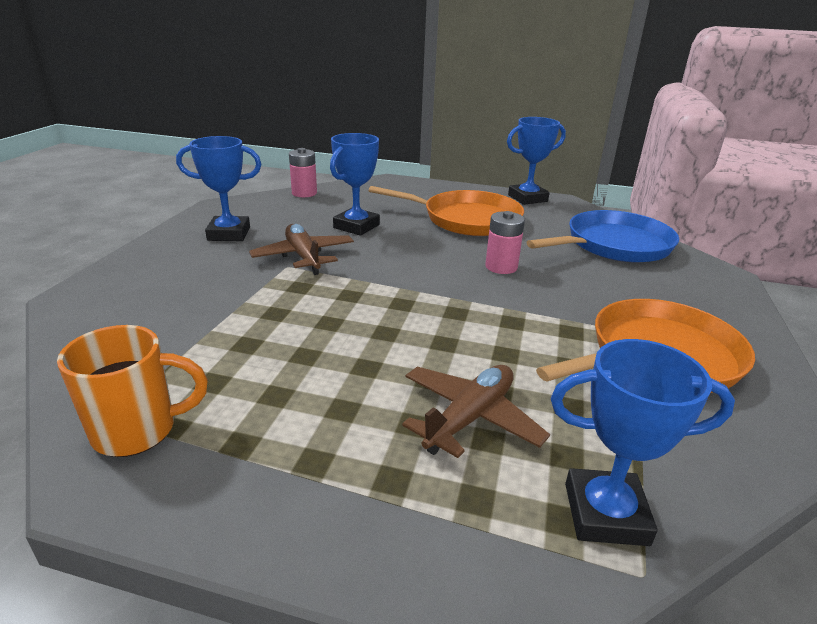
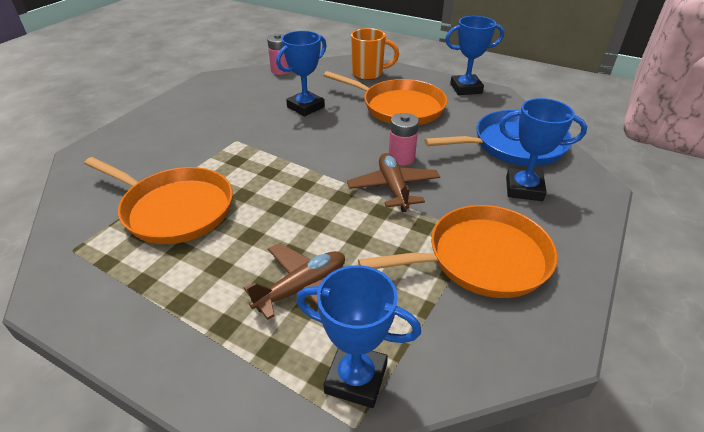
camera: 15 degrees right, 10 degrees up
orange mug [57,325,208,457] -> orange mug moved to [351,28,399,80]
blue trophy [176,136,262,241] -> blue trophy moved to [499,98,587,201]
brown plane [249,224,354,275] -> brown plane moved to [347,153,440,212]
none -> orange pan [84,157,233,244]

